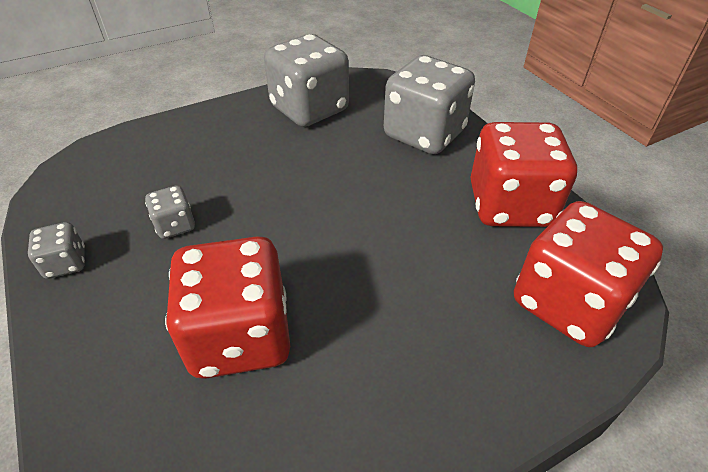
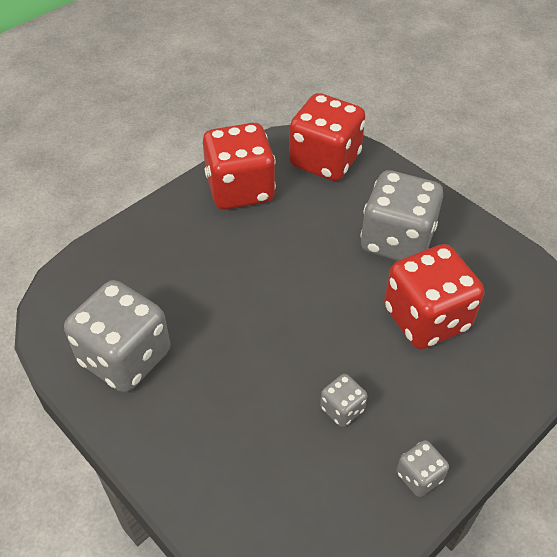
camera: 105 degrees left, 5 degrees up
grey dice [384,55,475,154] -> grey dice moved to [360,170,443,261]

